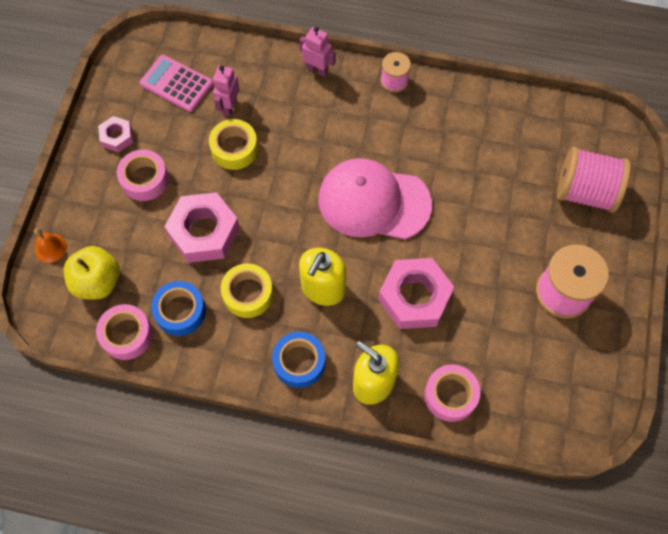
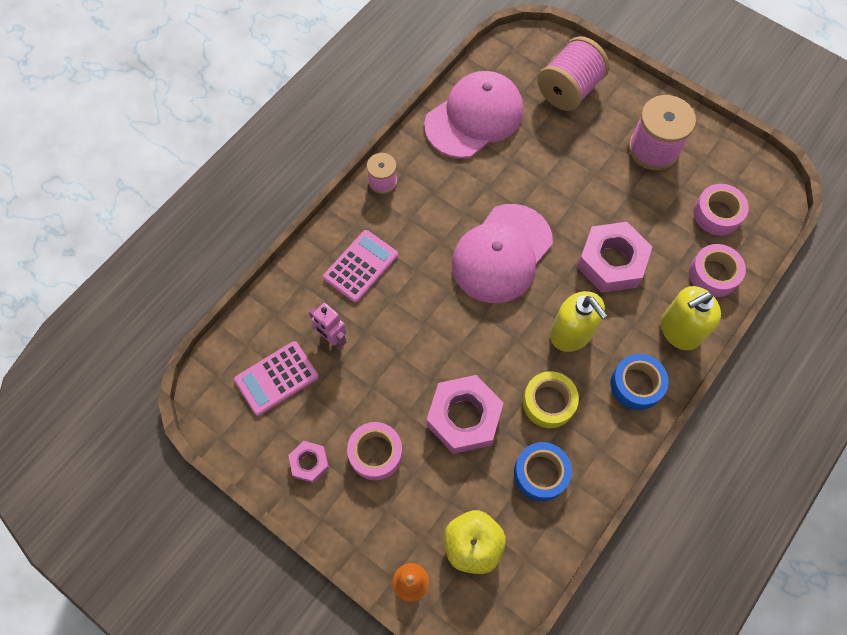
camera: 65 degrees left, 0 degrees up
pink tape [96,304,153,360] -> pink tape moved to [693,184,749,235]
yellow tape [209,119,258,170] -> none
pink robot [299,27,336,77] -> none
none -> pink calculator [323,230,398,303]
none -> pink cap [424,71,523,158]

